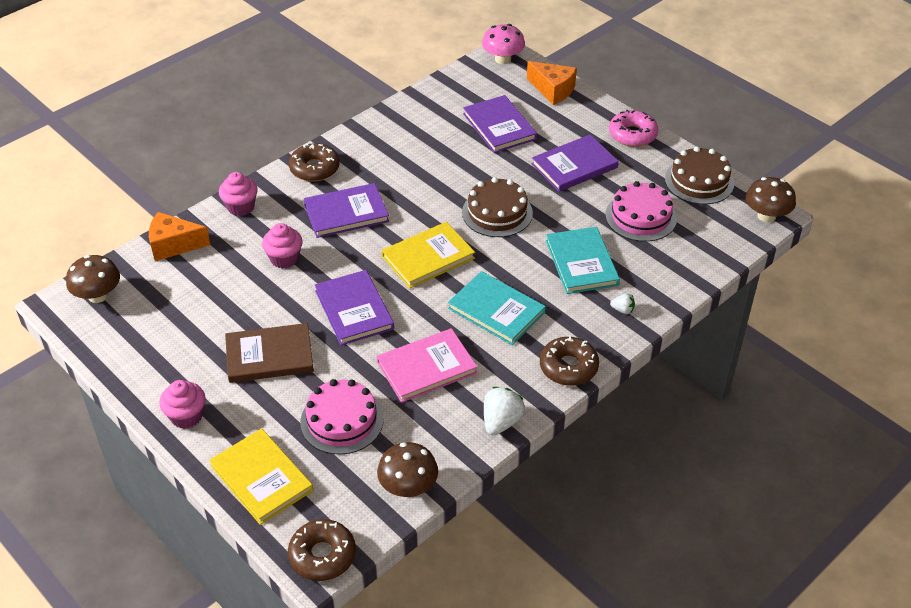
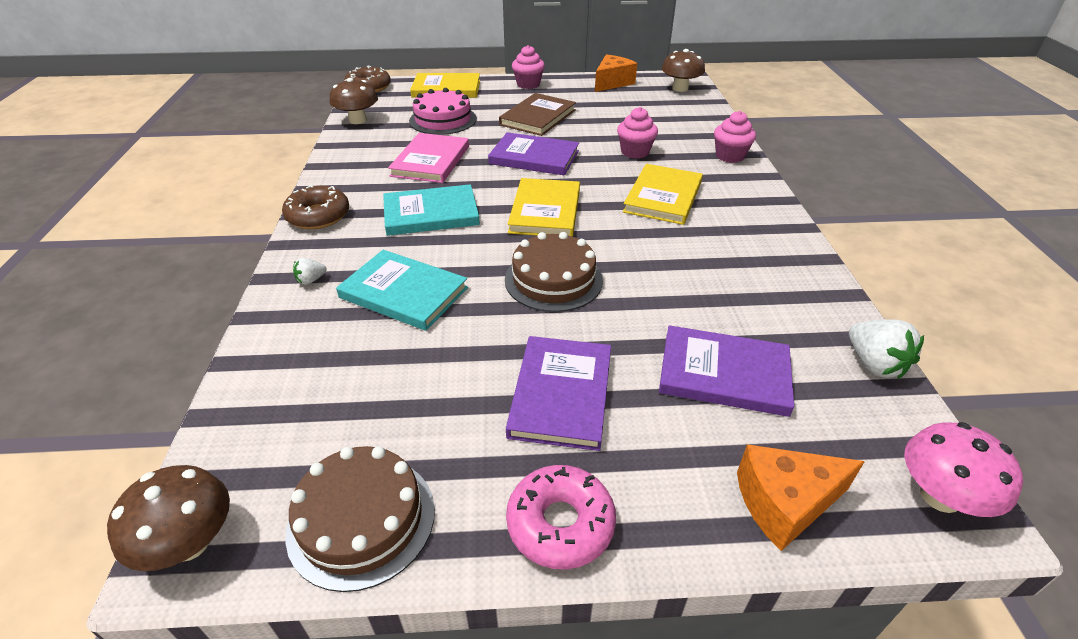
camera: 130 degrees right, 5 degrees down
orange cheese [149,212,211,261] -> orange cheese moved to [595,54,637,92]
brown donut [289,143,340,182] -> none
purple book [304,183,389,238] -> yellow book [623,164,703,225]
white strawberry [484,387,525,436] -> white strawberry moved to [849,319,924,379]
pink cake [605,181,677,242] -> none

